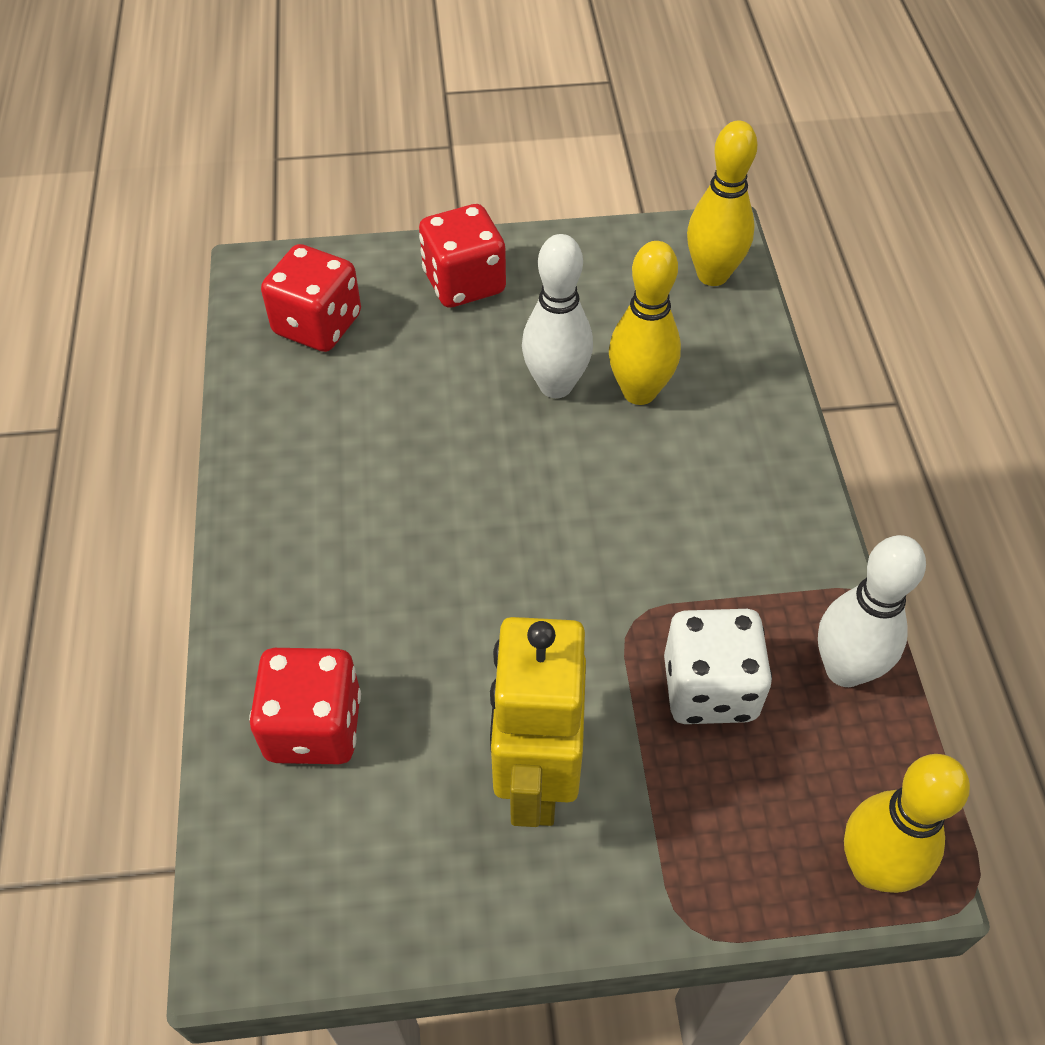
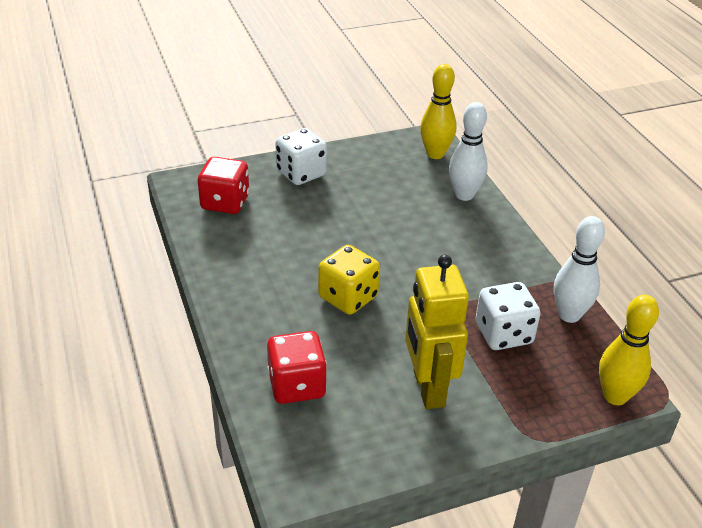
camera: 15 degrees left, 15 degrees down
red dice [419,204,506,308] -> white dice [275,128,327,185]
white bowling pin [522,234,593,398] -> white bowling pin moved to [449,102,488,201]
yellow bowling pin [609,241,681,405] -> none
none -> yellow dice [318,245,380,315]

